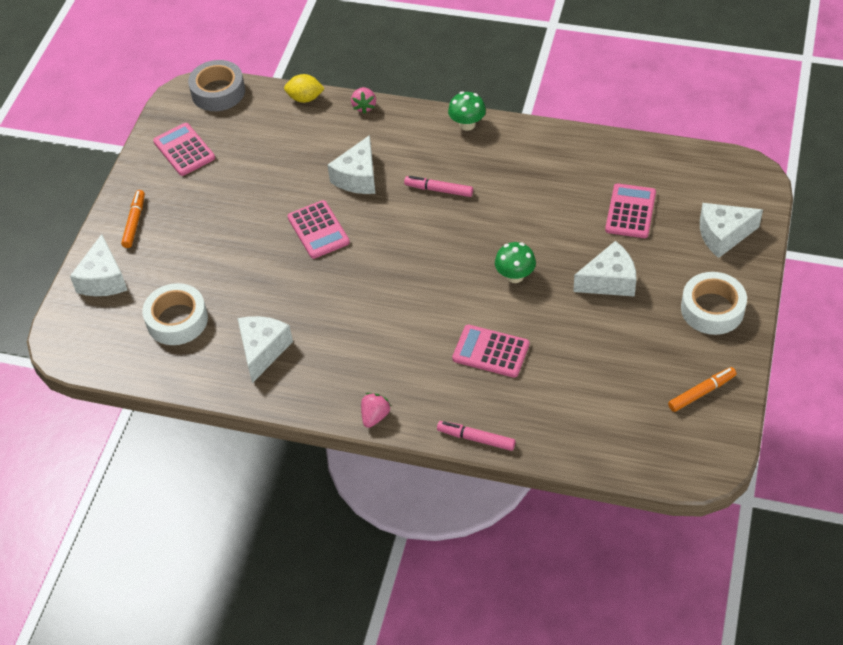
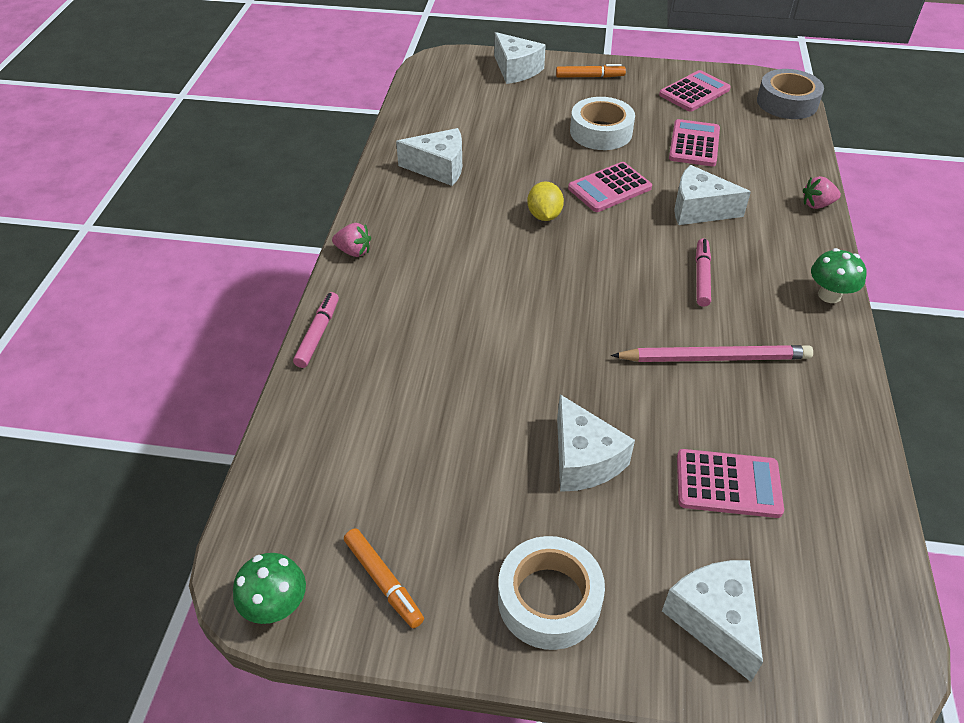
camera: 80 degrees right, 5 degrees down
white cheese [70,234,127,296] -> white cheese turned 120 degrees counterclockwise [494,32,546,84]
white tape [142,283,208,345] -> white tape moved to [570,97,635,150]
yellow lemon [284,74,325,103] -> yellow lemon moved to [527,182,564,221]
pink calculator [452,325,529,378] -> pink calculator moved to [669,119,720,166]
green mushroom [495,242,536,283] -> green mushroom moved to [233,553,306,624]
none -> pink pencil [611,345,813,362]

